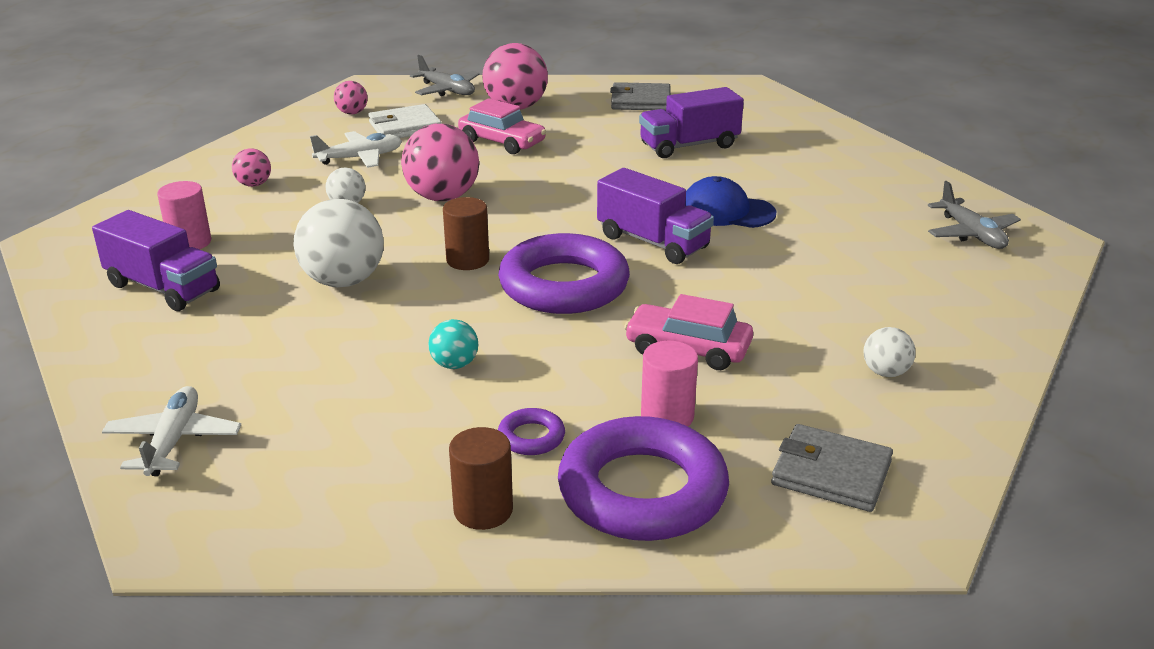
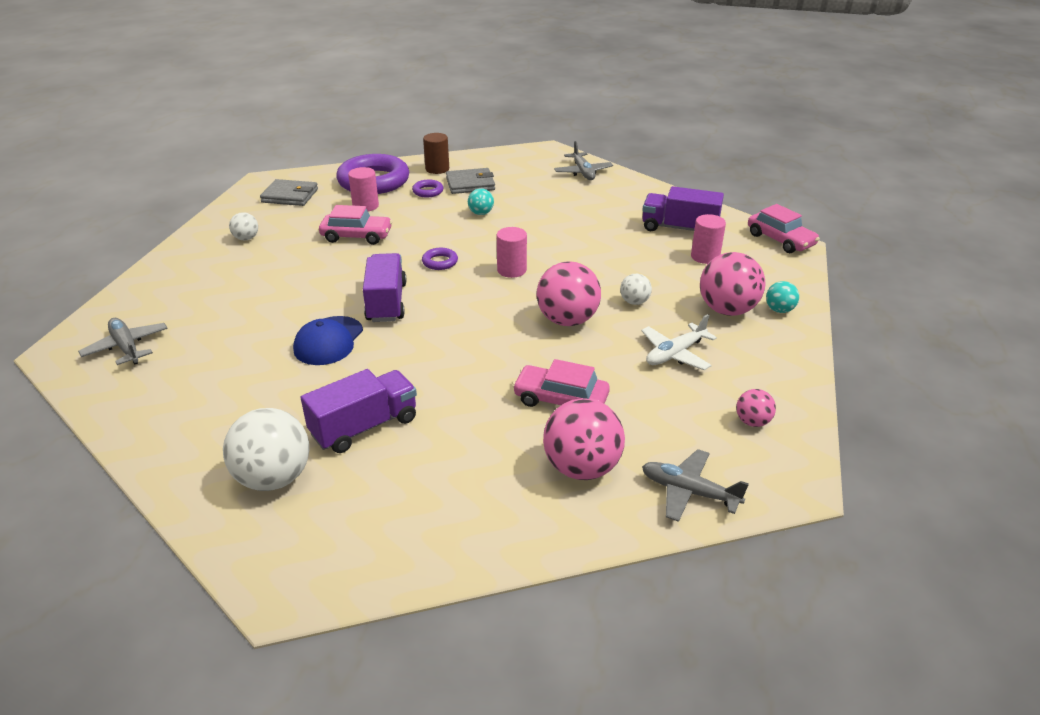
camera: 165 degrees right, 5 degrees up
white plane [102,386,241,476] -> grey plane [554,141,613,180]
pink ball [232,148,271,187] -> pink ball [700,252,765,316], size x1.98
white ball [293,199,384,287] -> white ball moved to [223,408,309,491]
white wallet [368,104,442,138] -> none
brown cylinder [443,197,489,270] -> pink cylinder [497,227,527,278]
purple ring [498,233,630,314] -> purple ring [422,248,458,270], size x0.42
purple truck [597,168,714,264] -> purple truck turned 60 degrees clockwise [363,253,406,322]
grey wallet [610,82,671,111] -> grey wallet moved to [446,168,495,194]
blue cap [685,176,776,228] -> blue cap turned 105 degrees clockwise [293,316,363,365]
none -> pink car [748,204,820,253]
none -> turquoise ball [766,281,799,313]

